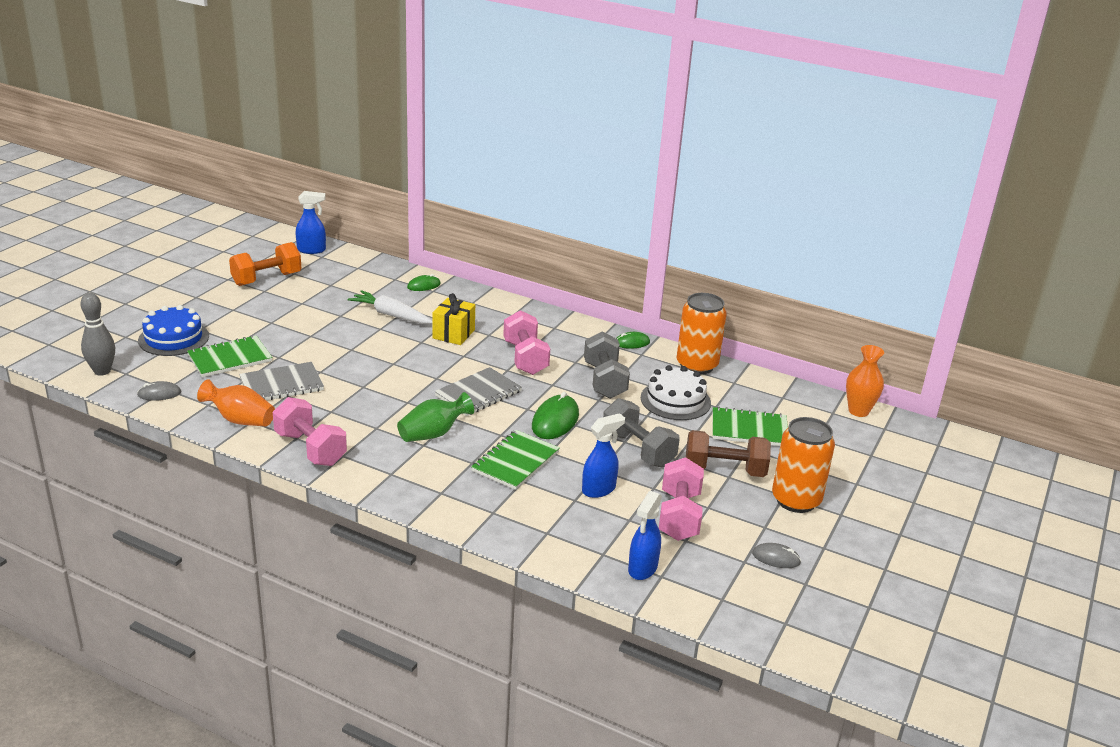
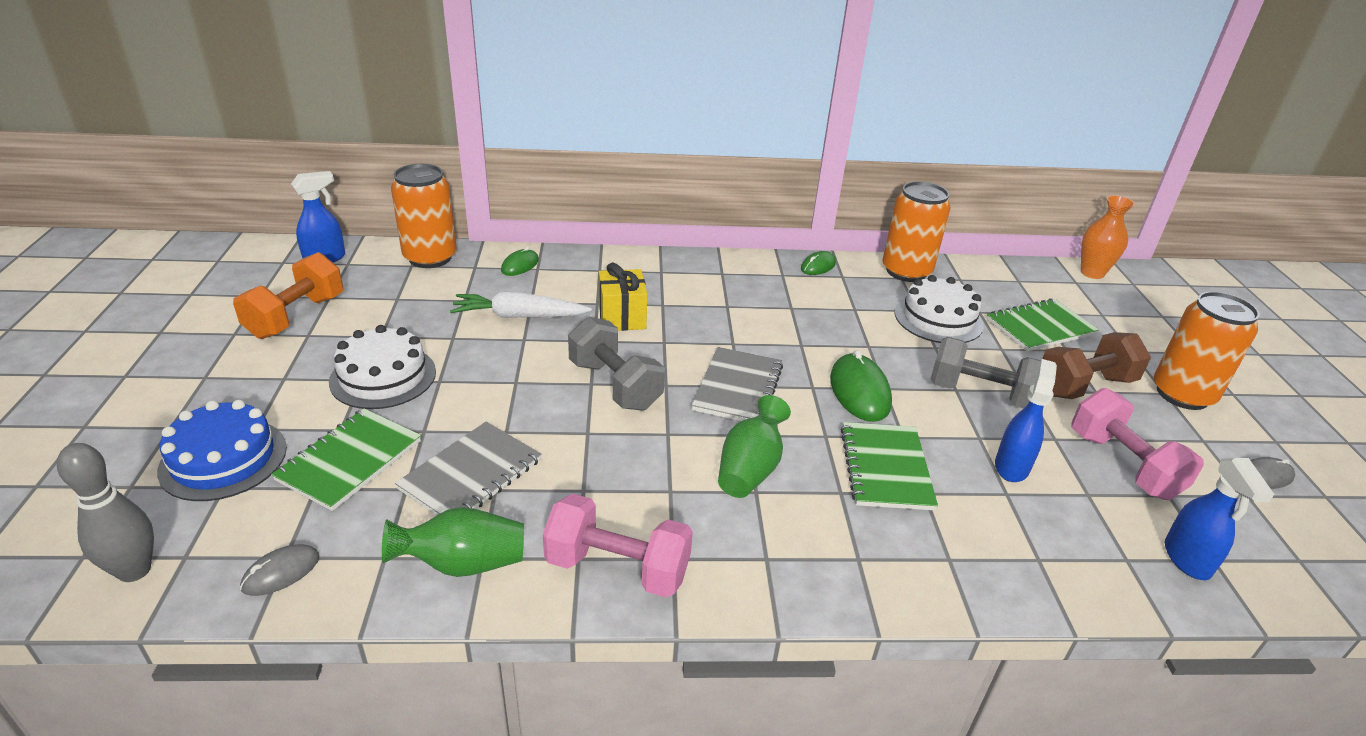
camera: 30 degrees left, 5 degrees up
orange vase [197,379,275,427] -> green vase [382,507,524,577]
pink dumbbell [503,310,550,375] -> none
grey dumbbell [584,332,630,399] -> grey dumbbell moved to [568,317,665,411]
none -> white cake [329,325,436,409]
none -> orange can [391,164,457,268]

